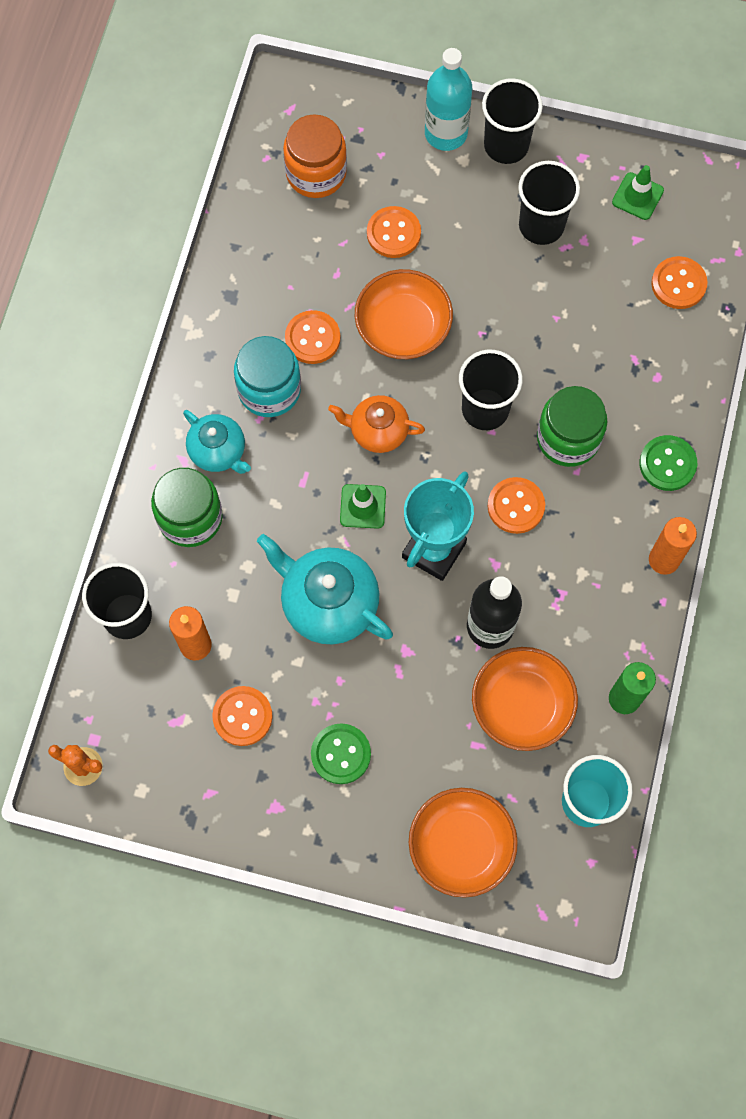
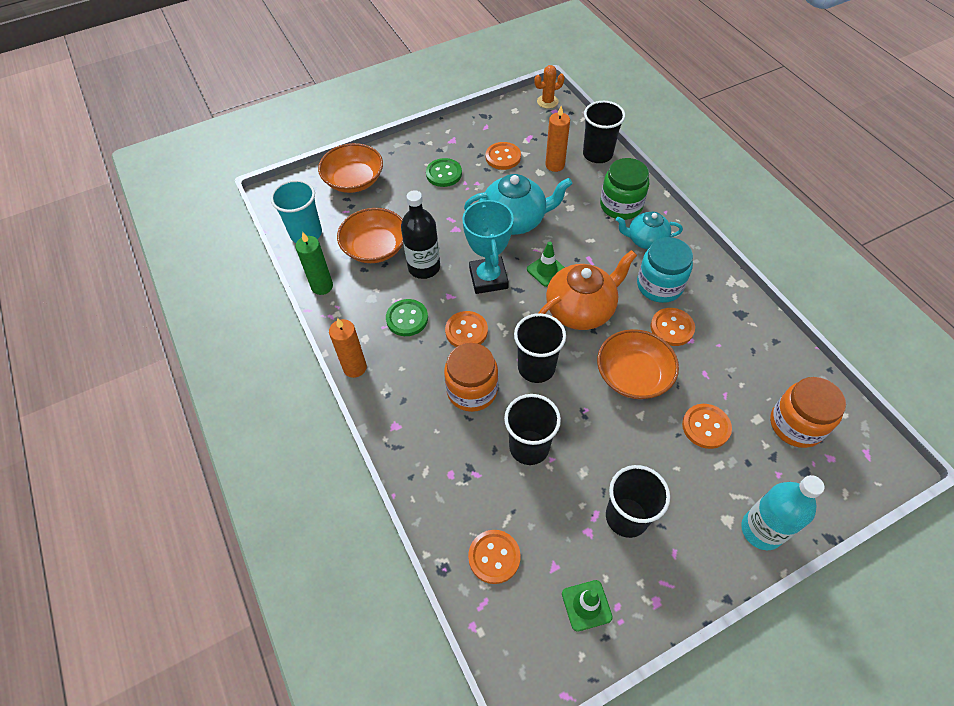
camera: 140 degrees right, 15 degrees down
orange teapot [328,395,425,453] -> orange teapot [539,250,637,330], size x1.60
black cup [482,78,543,164] -> black cup moved to [504,394,561,465]
green jar [537,386,607,467] -> orange jar [444,343,498,412]
green button [639,435,697,491] -> green button moved to [386,299,428,336]

